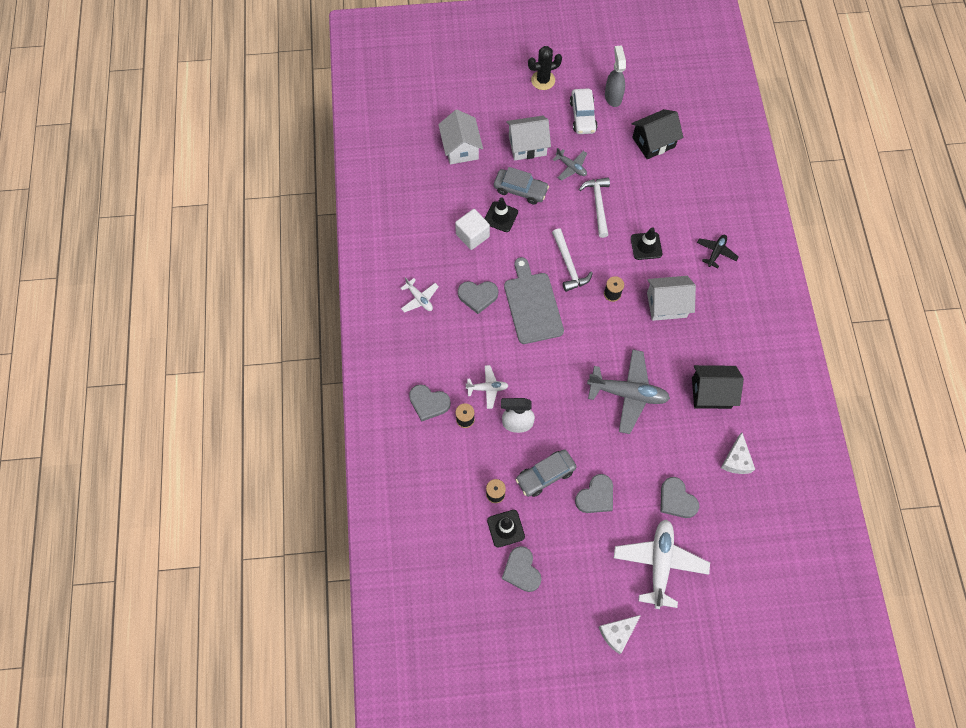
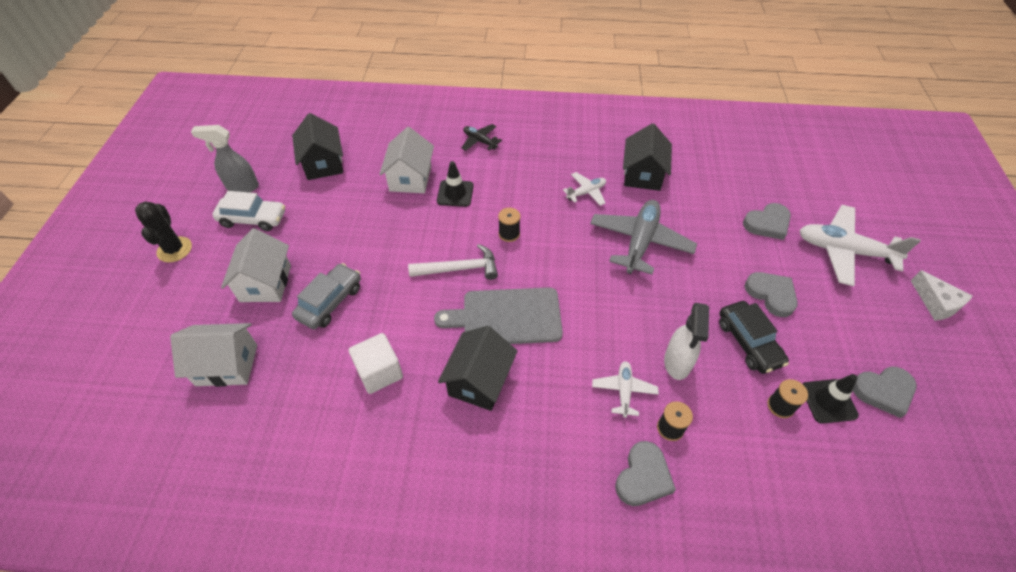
camera: 80 degrees left, 15 degrees down
white plane [400,277,439,313] -> white plane moved to [563,172,606,206]
grey heart [458,281,498,314] -> black house [438,326,517,411]
black traffic cone [485,197,518,232] -> none
grey car [515,449,577,497] -> black car [719,301,789,374]
grey plane [553,148,587,181] -> none
white hammer [579,177,610,238] -> none
white house [647,276,696,321] -> white house moved to [379,127,434,193]
white cheese [721,433,755,474] -> none

